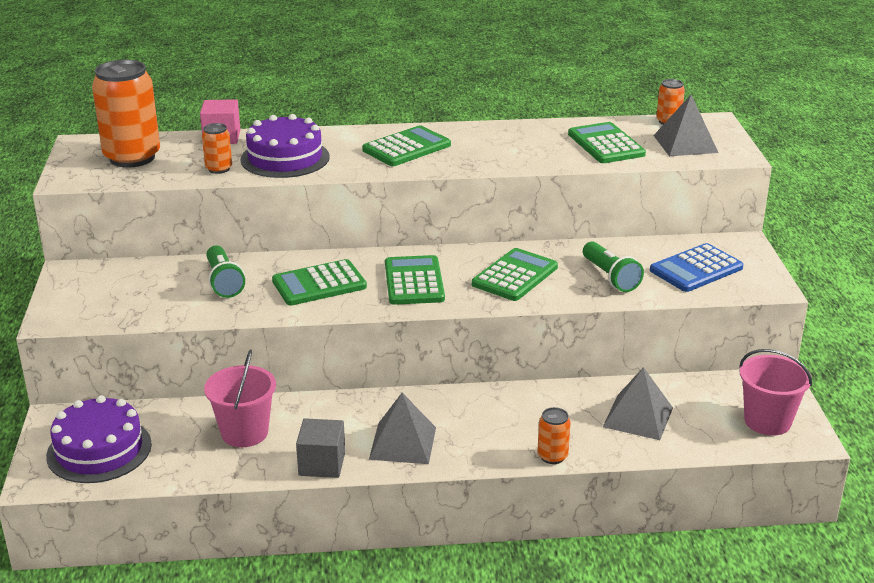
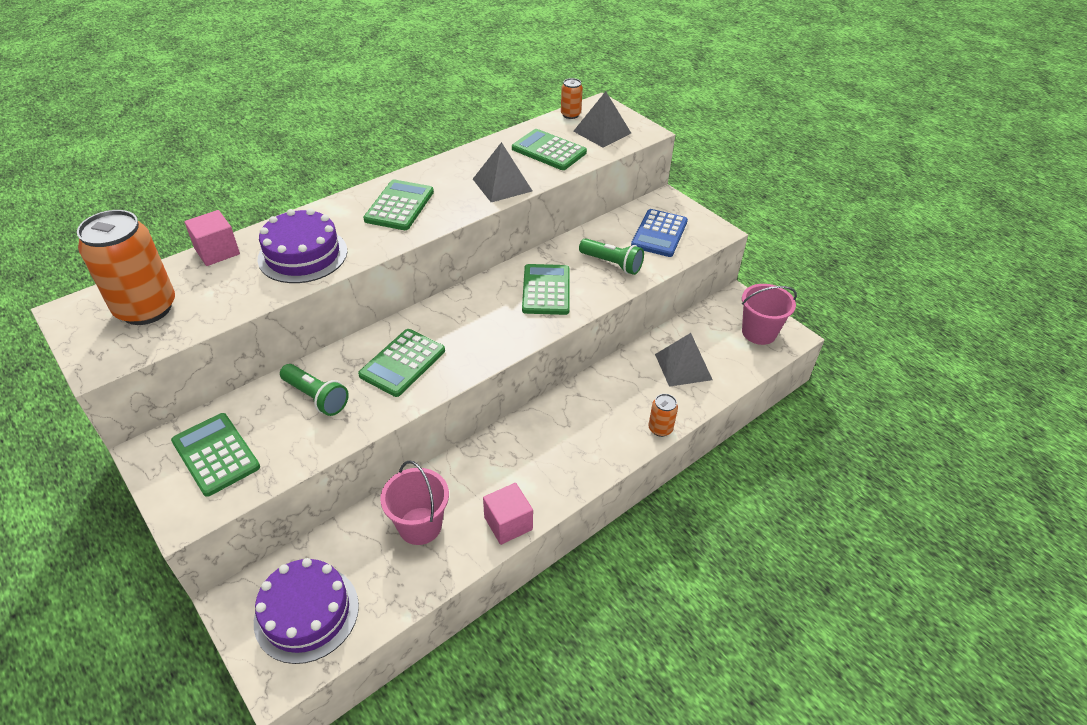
camera: 35 degrees left, 15 degrees up
orange can [202,123,232,174] -> none
grey cube [296,418,345,478] -> pink cube [483,483,533,545]
grey pyramid [369,393,436,464] -> grey pyramid moved to [473,142,532,202]
green calculator [385,255,445,305] -> green calculator moved to [171,413,260,497]

